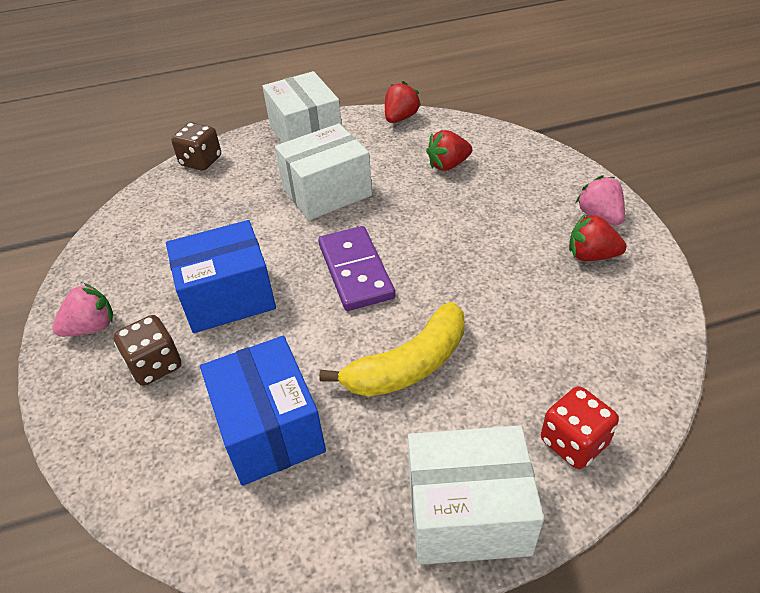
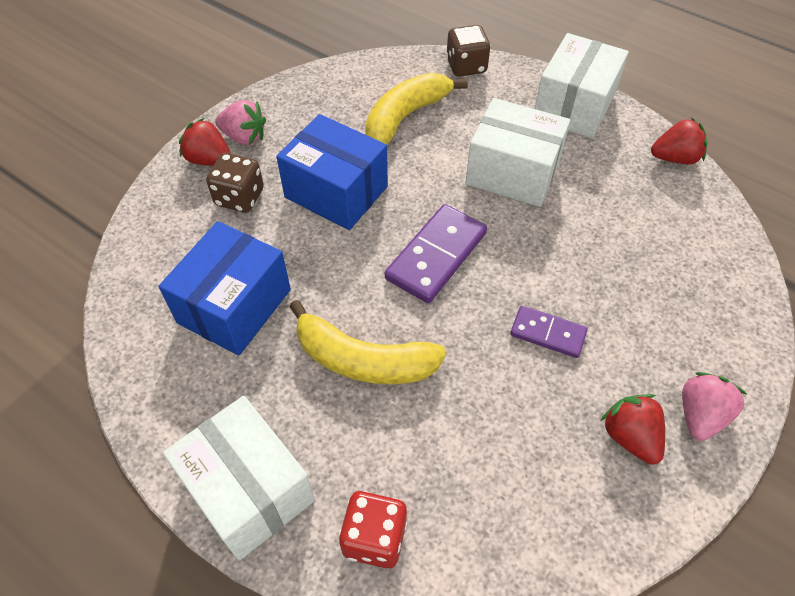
camera: 50 degrees right, 10 degrees up
red strawberry [426,130,472,171] -> red strawberry moved to [179,118,230,166]
none -> yellow banana [365,73,468,145]
none -> purple domino [510,306,588,358]

